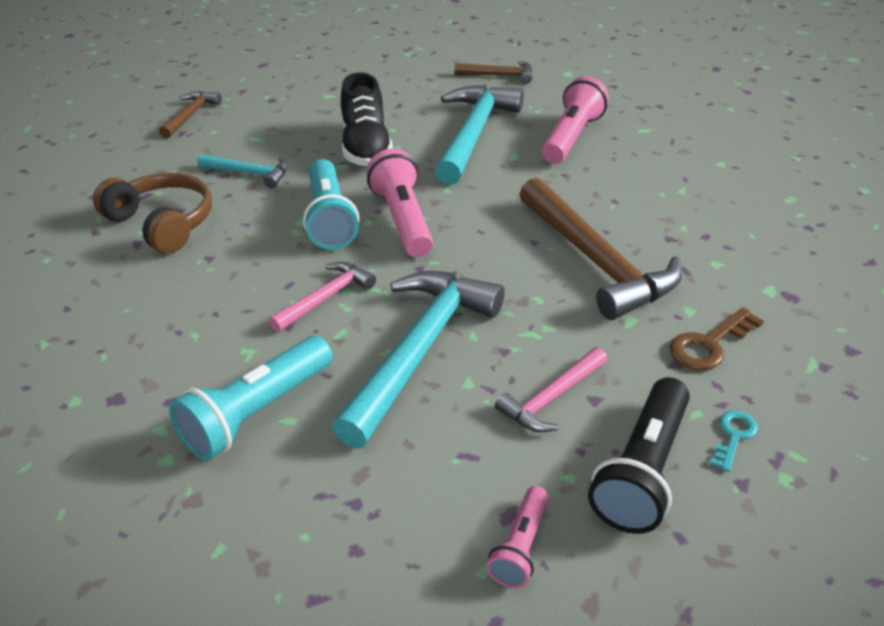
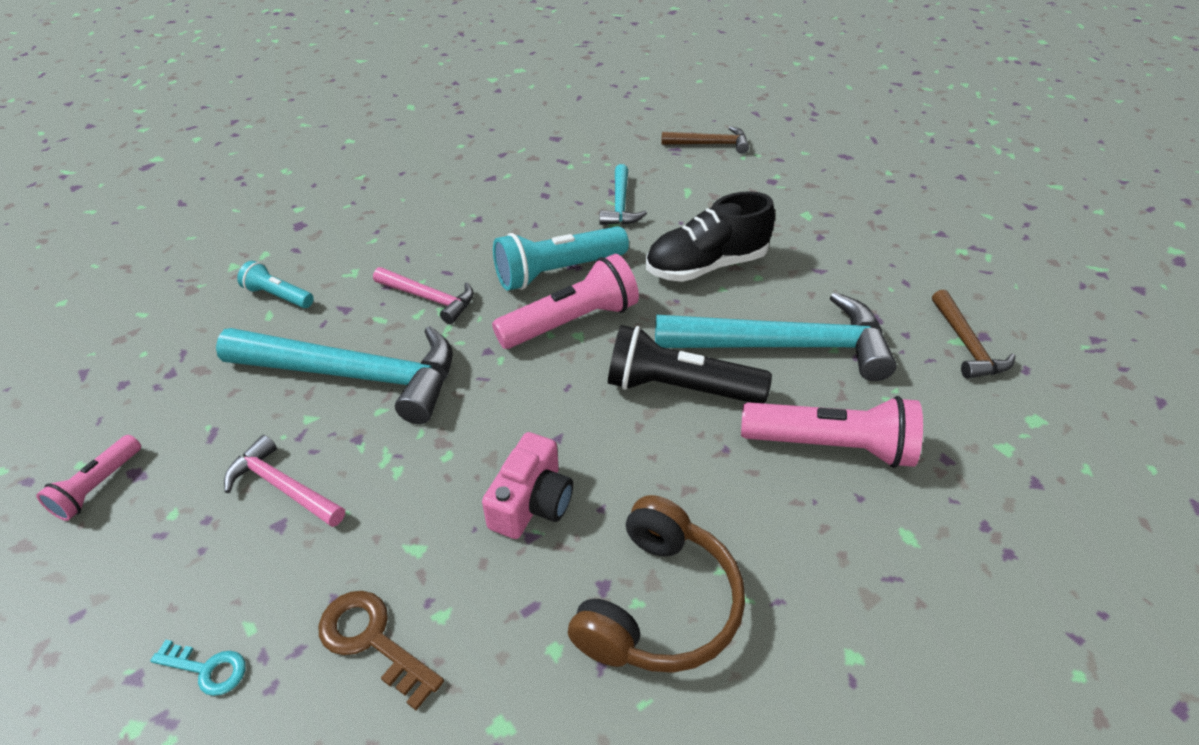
camera: 75 degrees right, 5 degrees up
brown headphones [93,173,212,254] -> brown headphones moved to [568,495,745,673]
turquoise flashlight [169,336,332,460] -> turquoise flashlight [237,261,314,308], size x0.55
pink flashlight [486,486,549,588] -> pink flashlight turned 75 degrees counterclockwise [36,435,141,521]
brown hammer [519,178,682,320] -> pink camera [482,432,573,539]
black flashlight [588,377,690,534] -> black flashlight moved to [608,325,772,403]

